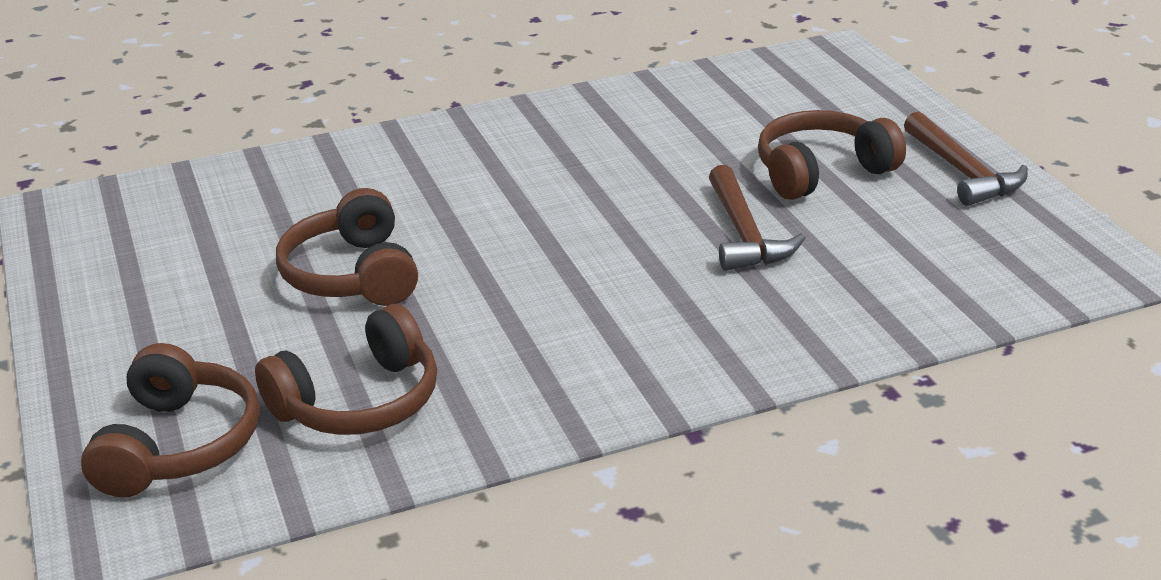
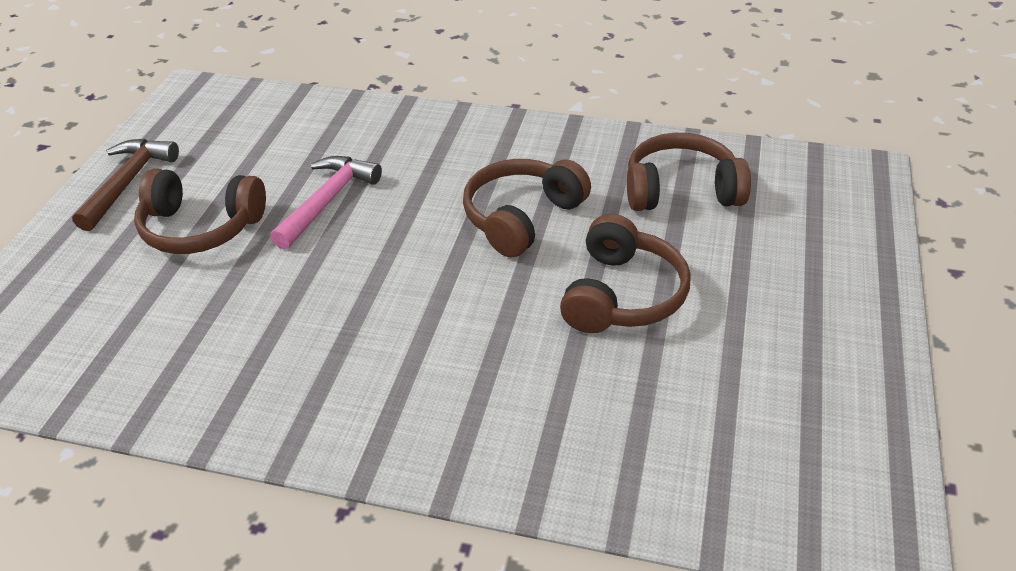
camera: 145 degrees left, 10 degrees up
brown headphones [81,343,260,497] -> brown headphones moved to [463,159,591,258]
brown hammer [709,165,806,271] -> pink hammer [270,156,382,250]

